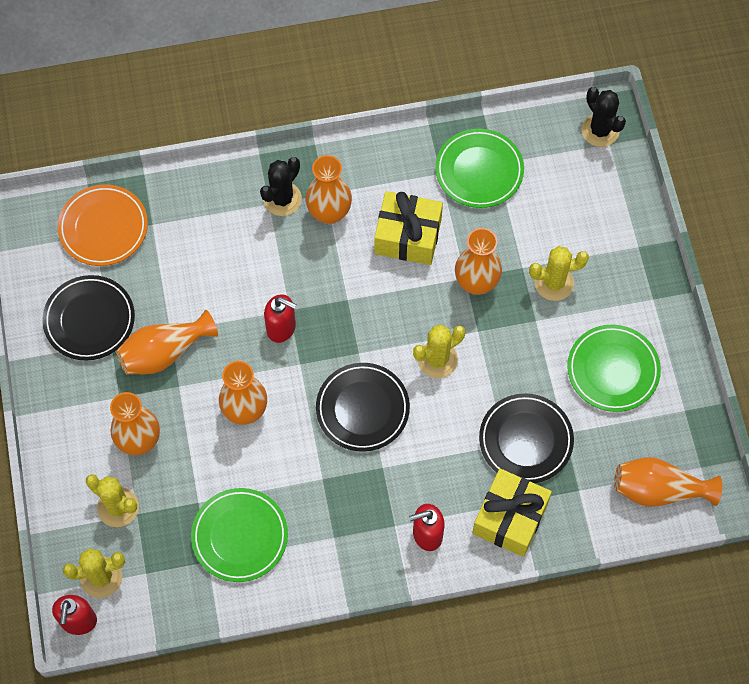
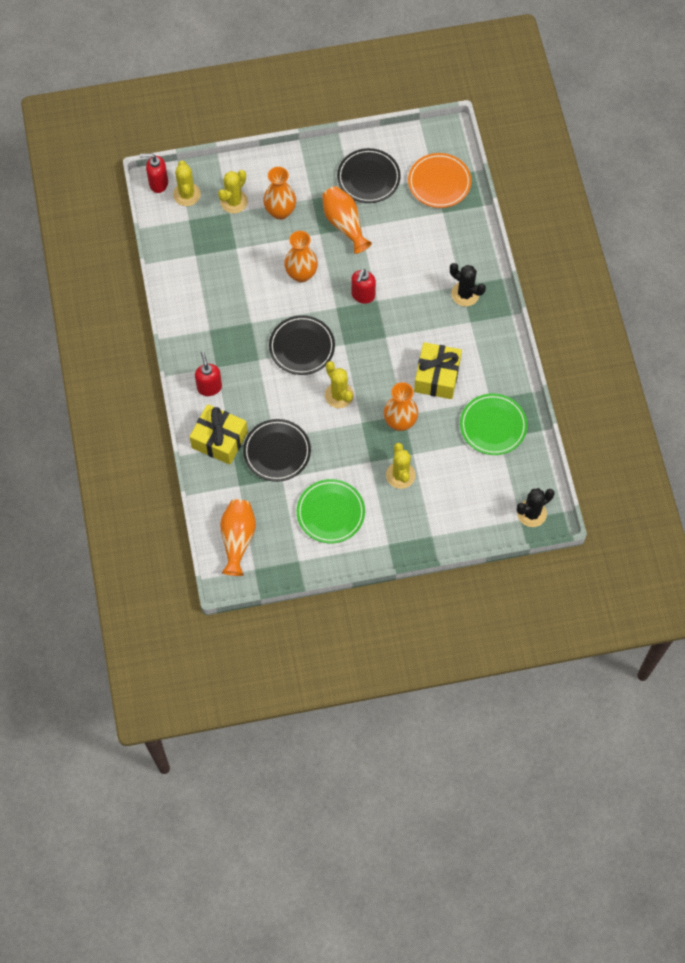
camera: 90 degrees right, 0 degrees up
green plate [191,488,288,582] -> none
orange vase [306,155,352,224] -> none

